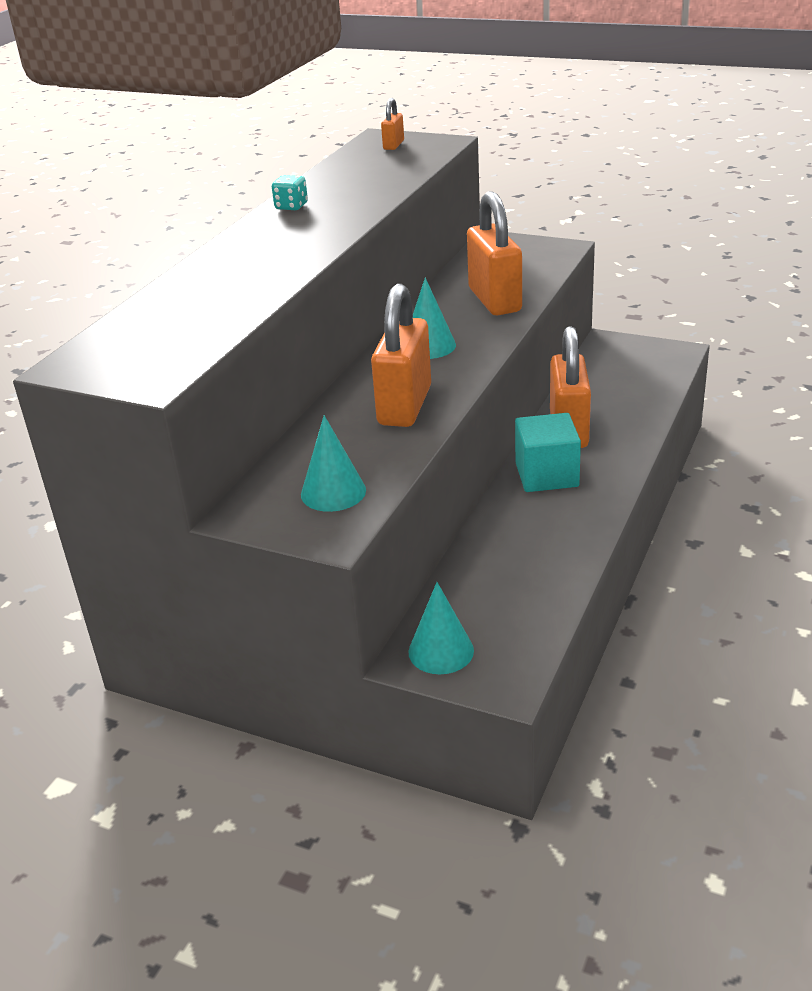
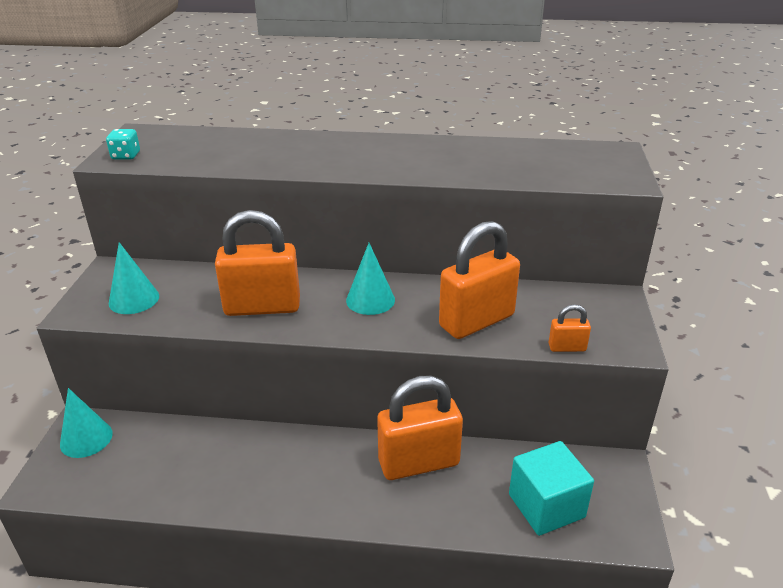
camera: 70 degrees right, 0 degrees up
turquoise dice [272,175,308,210] -> turquoise dice moved to [106,129,140,160]
orange padlock [381,98,404,150] -> orange padlock moved to [548,304,591,352]
turquoise cube [515,413,581,492] -> turquoise cube moved to [509,441,594,536]

